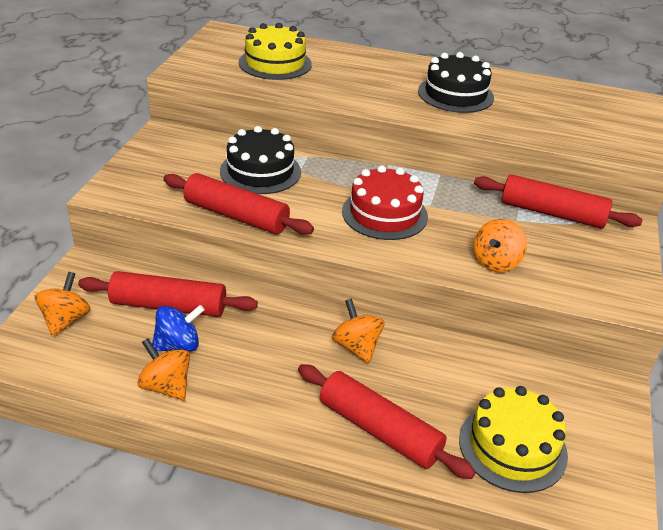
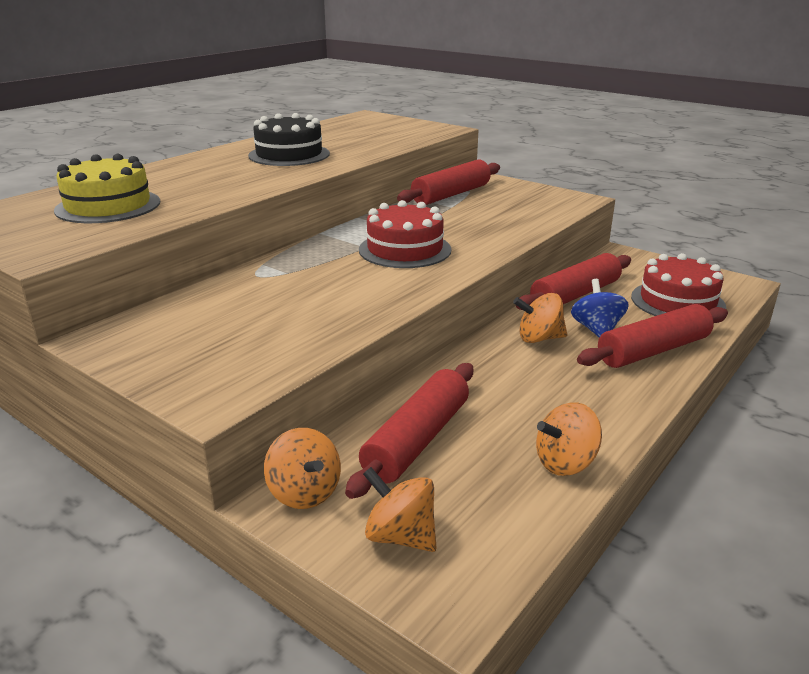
camera: 65 degrees left, 10 degrees down
blue spinning top [152,305,205,352] -> blue spinning top moved to [571,279,629,338]
red rolling pin [163,173,314,235] -> red rolling pin moved to [516,253,631,310]
black cake [220,126,301,194] -> none
yellow cake [459,386,568,493] -> red cake [631,253,726,316]
orange spinning top [473,219,527,272] -> orange spinning top moved to [264,428,341,509]

